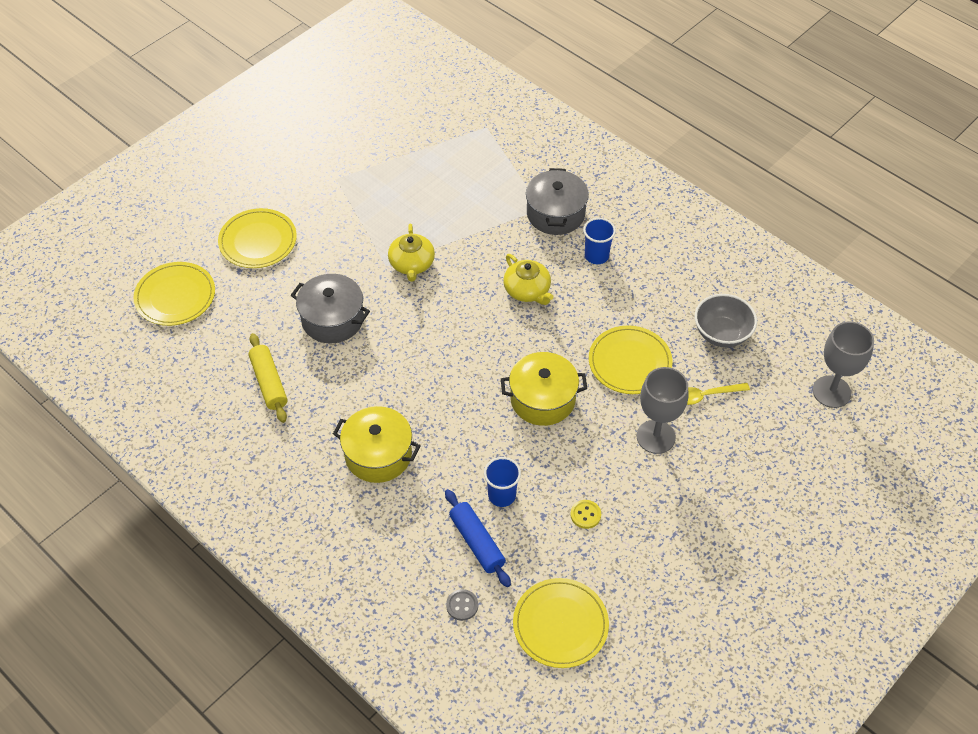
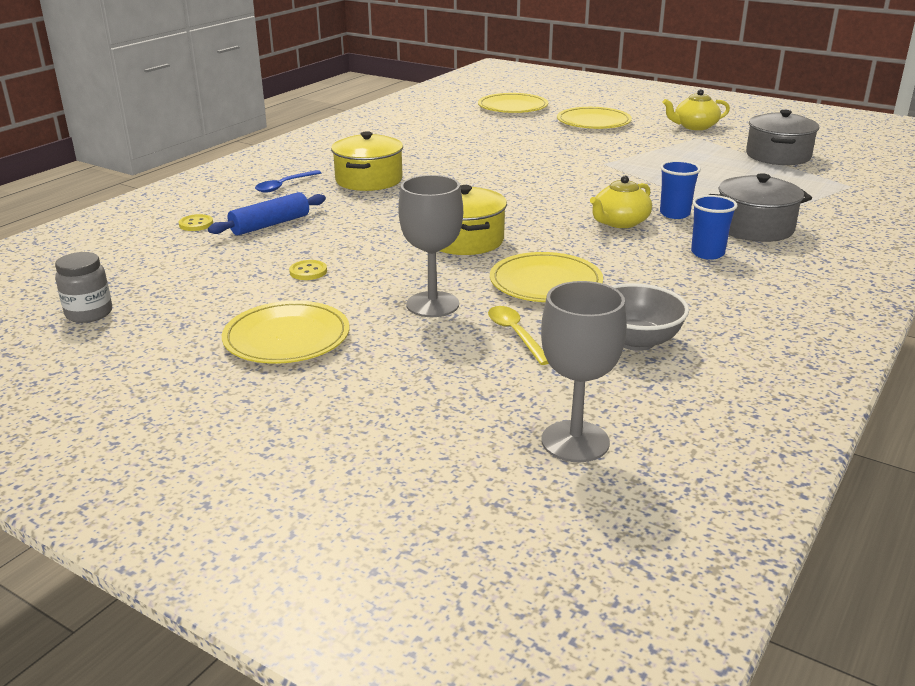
camera: 80 degrees right, 25 degrees down
yellow rolling pin [249,333,287,423] -> none
grey pot [291,274,370,343] -> grey pot moved to [746,110,819,165]
yellow teapot [388,224,435,282] -> yellow teapot moved to [663,89,730,130]
grey button [446,589,478,621] -> yellow button [179,214,213,231]
blue cup [484,457,521,507] -> blue cup moved to [660,160,701,219]
yellow plate [513,578,609,668] -> yellow plate moved to [222,301,349,364]
none -> grey jar [55,252,112,323]
none -> blue spoon [255,170,321,193]

